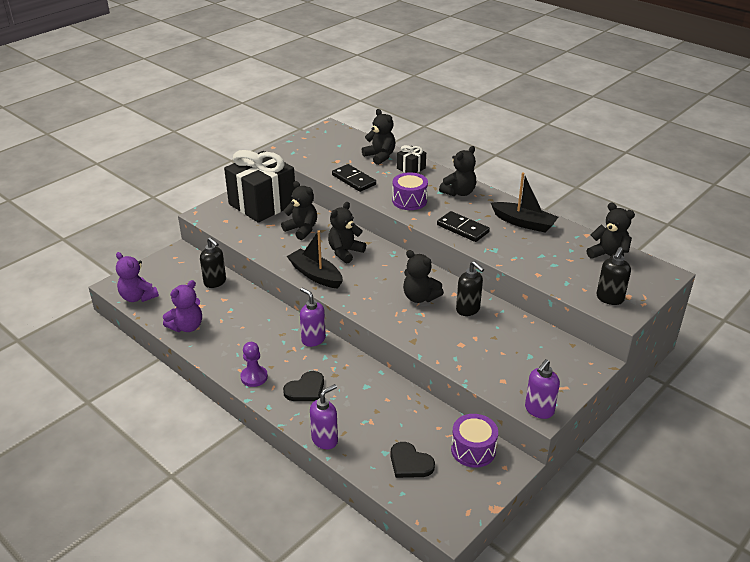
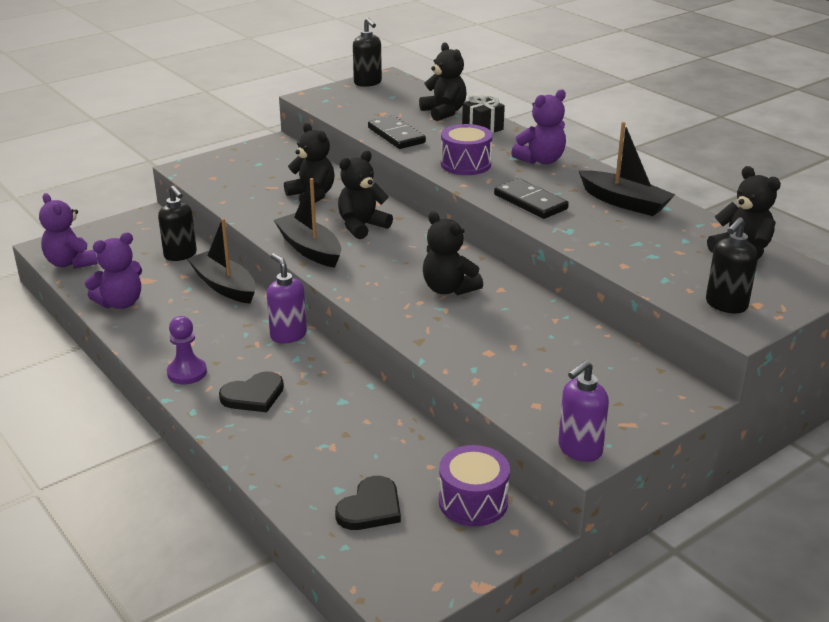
camera: 10 degrees right, 5 degrees down
black gift [224,150,295,223] -> none
purple soap dispenser [310,384,338,450] -> none
black heart [390,442,435,478] -> black heart turned 105 degrees counterclockwise [335,476,401,530]
black teddy bear [439,146,476,196] -> purple teddy bear [511,89,566,164]
black soap dispenser [456,261,484,316] -> black soap dispenser moved to [353,18,382,87]
none -> black boat [187,218,256,304]

